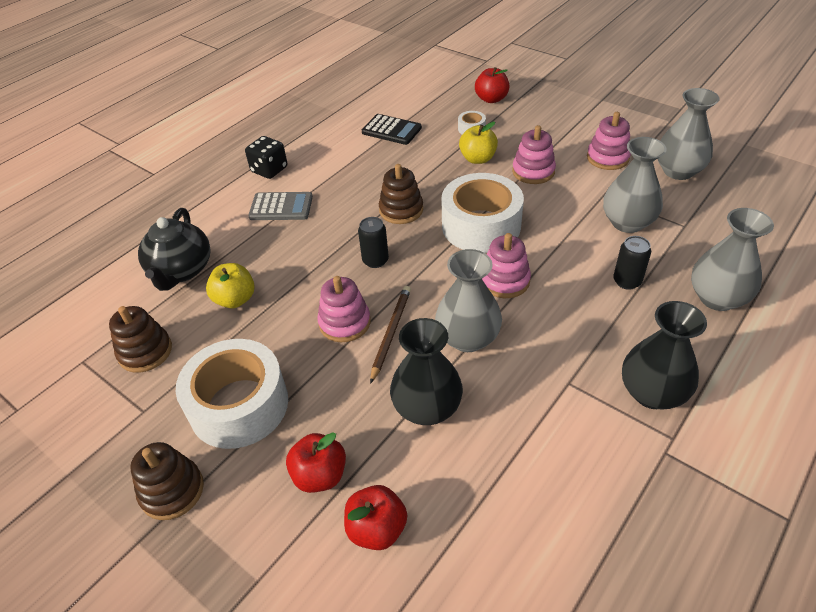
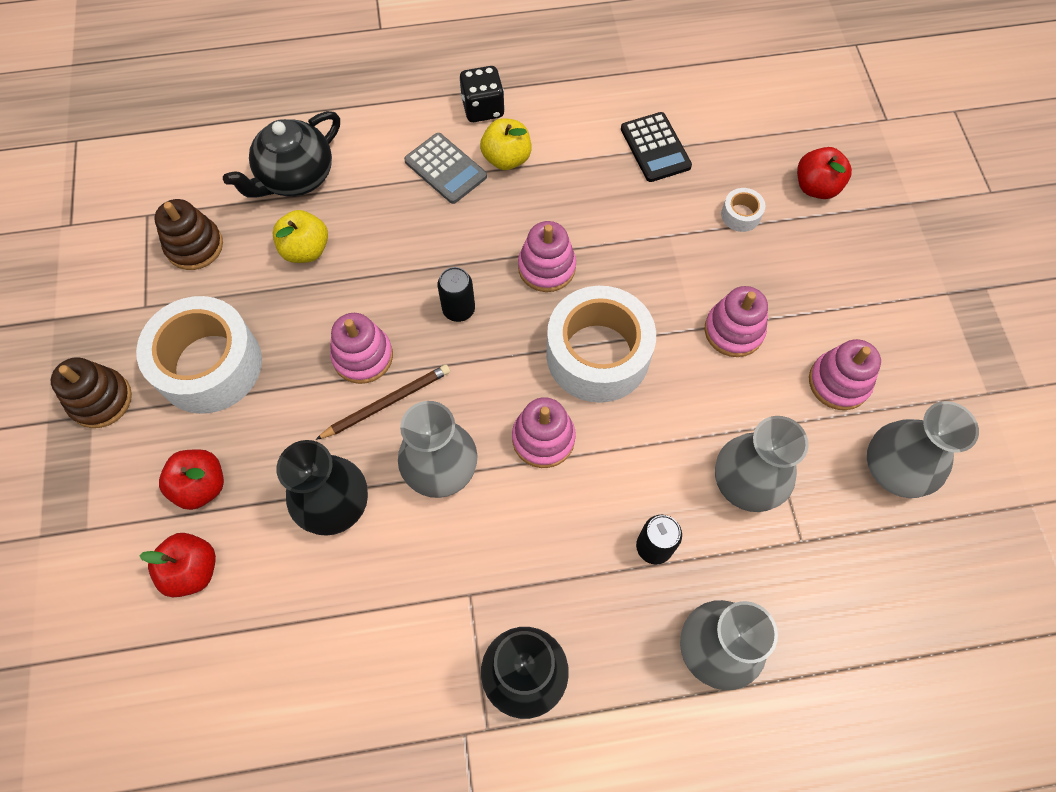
camera: 40 degrees right, 20 degrees up
brown stacking toy [379,164,423,224] -> pink stacking toy [518,221,576,292]
yellow apple [459,122,498,164] -> yellow apple moved to [480,118,532,170]

